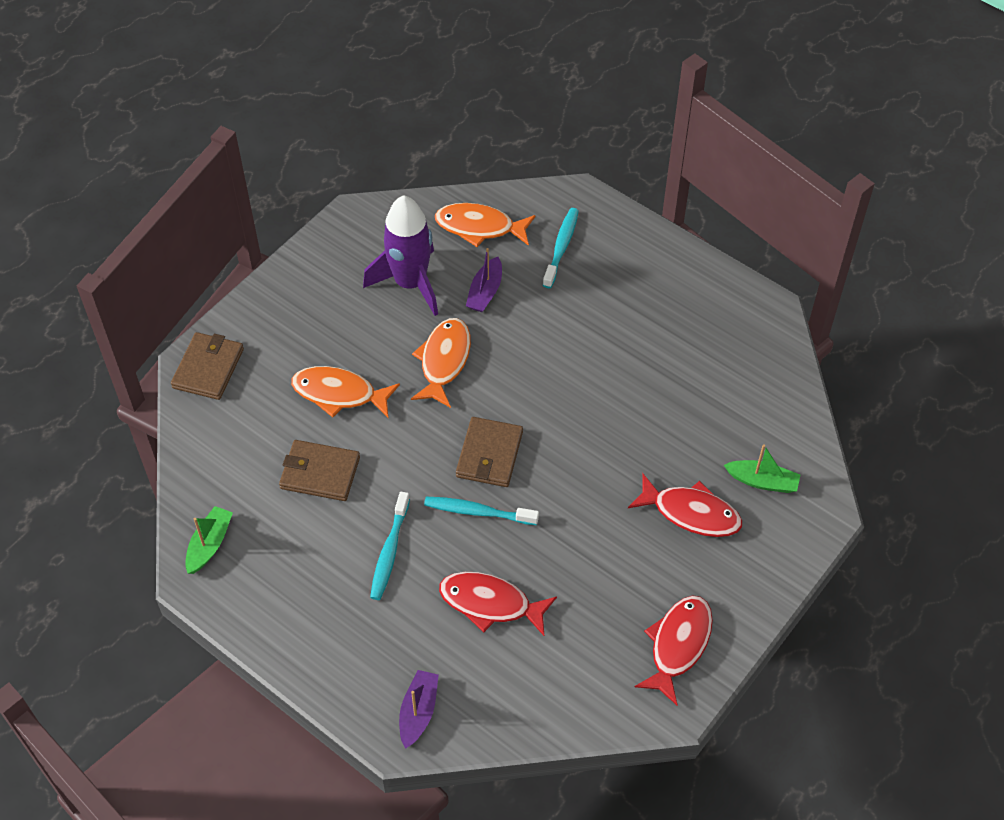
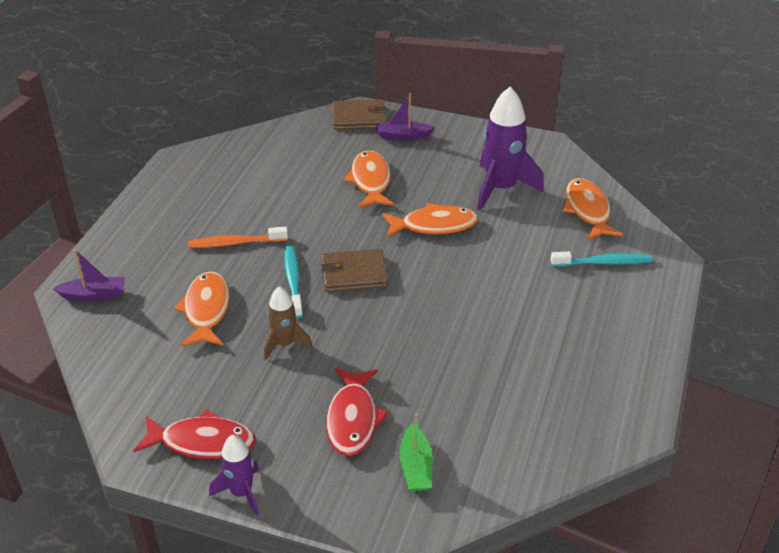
camera: 70 degrees right, 15 degrees down
green boat [185,506,233,574] -> none
brown wallet [279,440,360,501] -> none
turquoise toothbrush [370,492,410,600] -> orange toothbrush [188,227,288,248]
red fish [439,572,557,636] -> orange fish [174,271,230,347]
purple boat [466,248,502,312] -> purple boat moved to [377,93,435,140]
none -> purple rocket [209,435,259,515]
none -> brown rocket [264,286,312,360]

